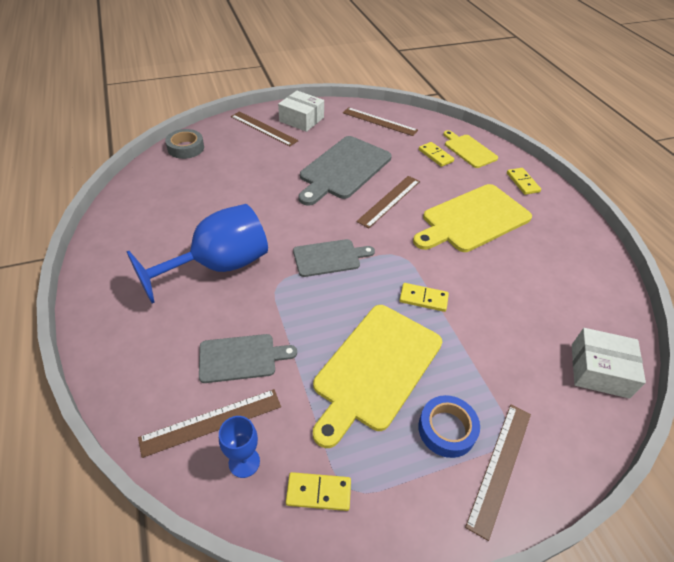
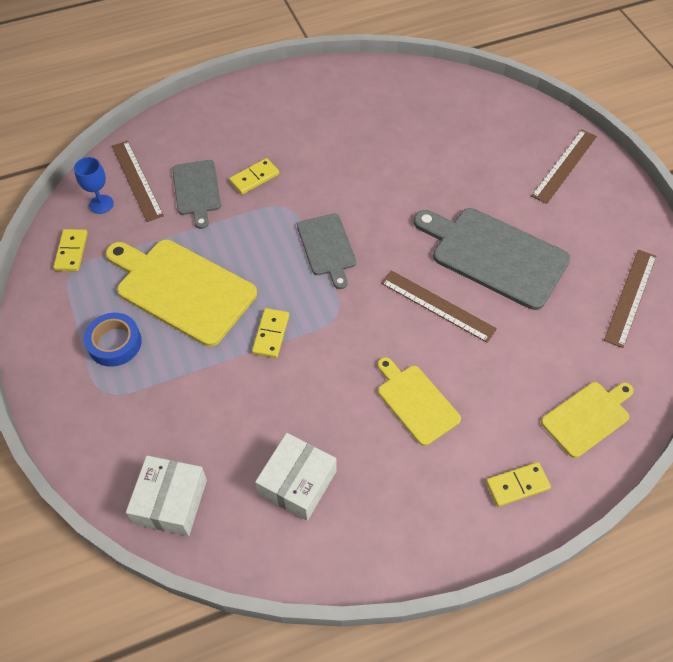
camera: 90 degrees right, 10 degrees up
blue goblet [126,204,268,303] -> none
grey tape [165,129,204,159] -> none
white box [278,91,324,132] -> white box moved to [255,433,336,521]
yellow cutting board [413,184,532,252] -> yellow cutting board [378,357,461,446], size x0.58
yellow domino [419,142,454,167] -> yellow domino moved to [229,158,279,194]
brown ruler [465,405,531,541] -> none

